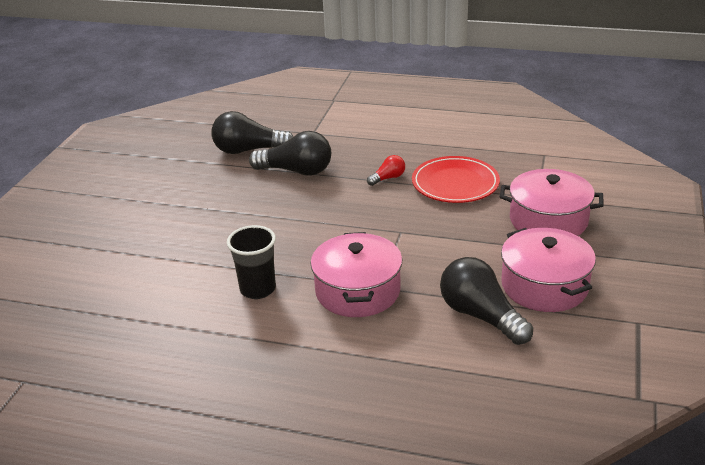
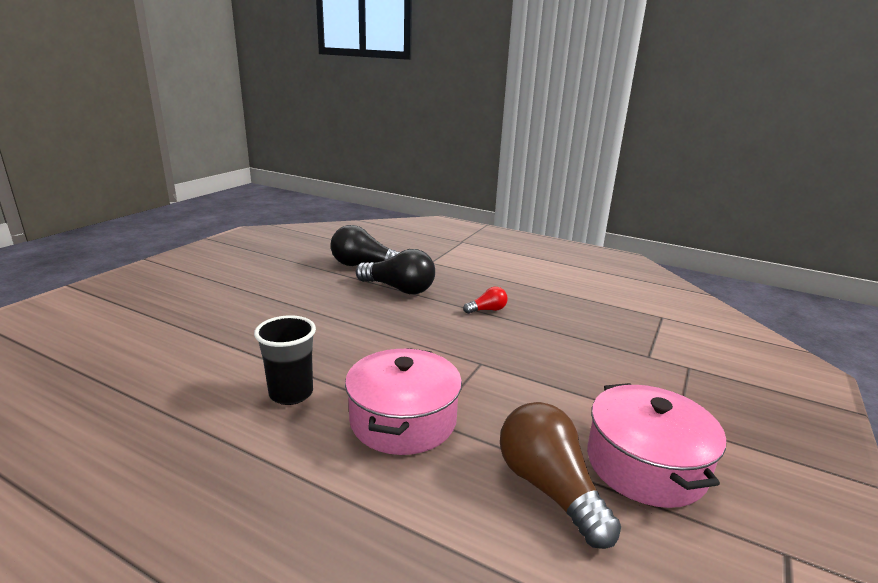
camera: 10 degrees right, 10 degrees down
red plate [412,156,500,203] -> none
black light bulb [440,257,533,345] -> brown light bulb [500,402,621,549]
pink pot [500,169,604,236] -> none

